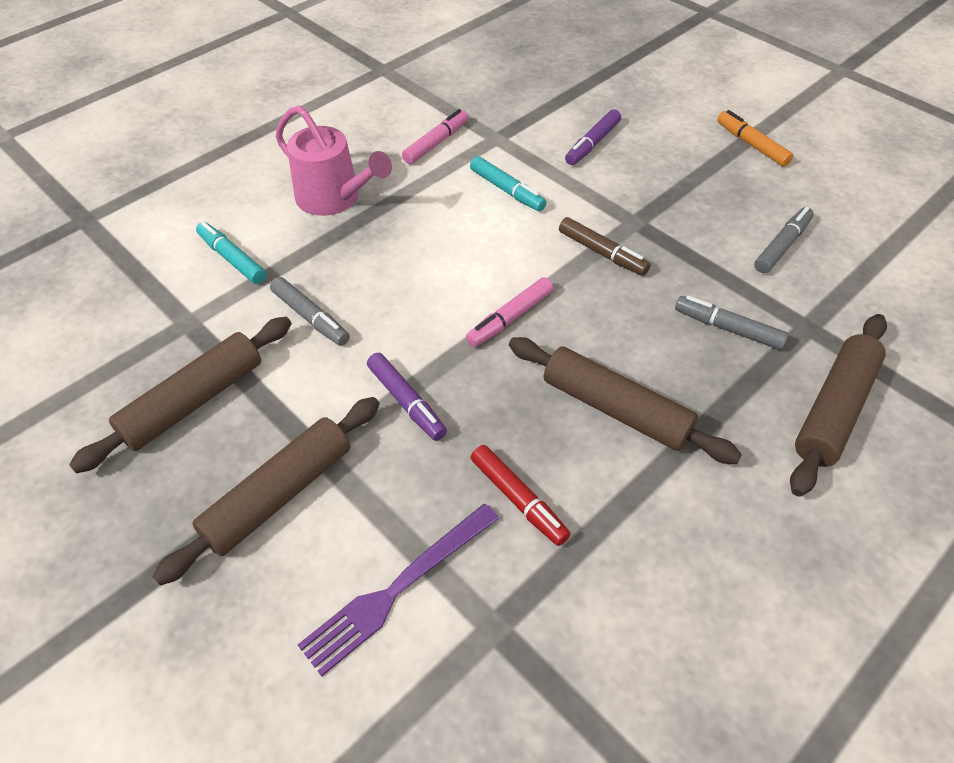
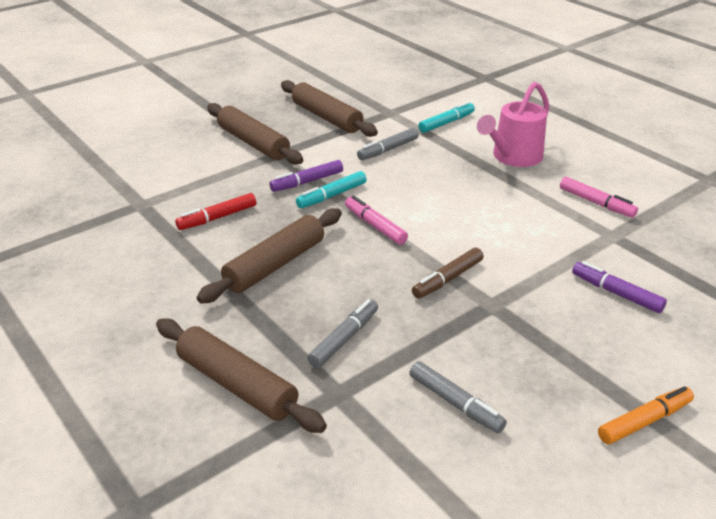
camera: 95 degrees right, 15 degrees down
purple fork [298,504,499,677] -> none
turquoise marker [470,156,547,211] -> turquoise marker moved to [296,171,367,208]

